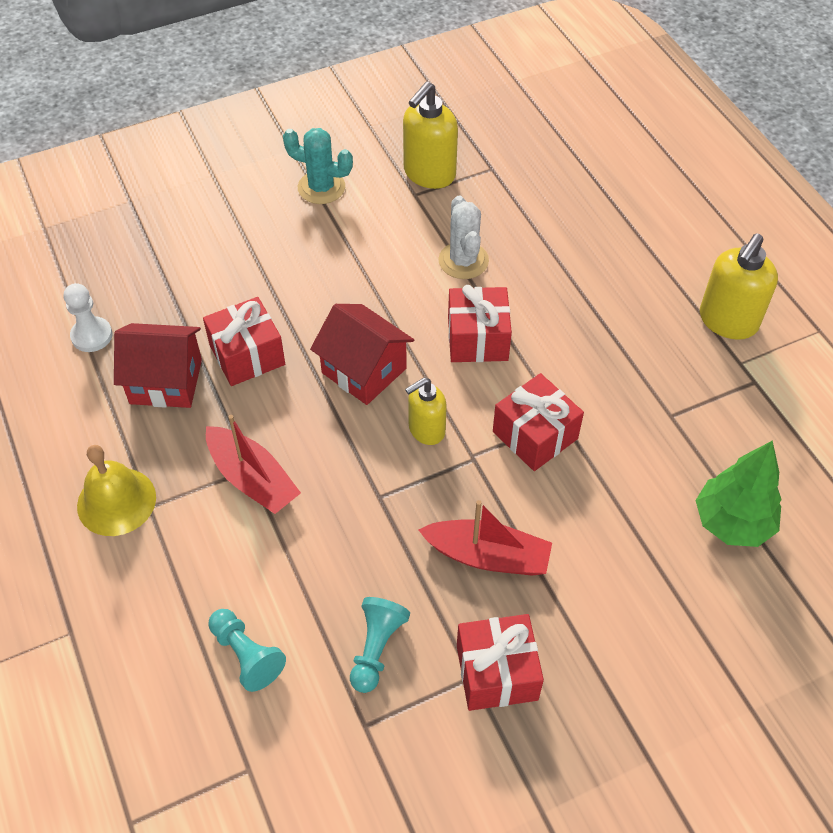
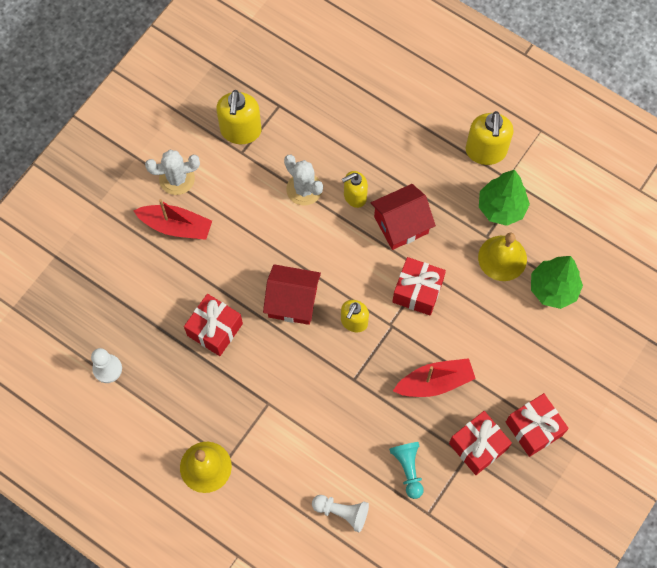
camera: 30 degrees left, 15 degrees up
red house [114,323,202,408] -> red house moved to [371,184,436,250]
red boat [206,415,301,514] -> red boat moved to [133,199,212,240]
turquoise pawn [208,609,286,692] -> white pawn [312,495,369,532]
turquoise cactus [283,128,353,204] -> white cactus [145,150,200,195]
red gift [448,285,512,362] -> red gift moved to [506,393,569,457]
none -> yellow soap dispenser [342,171,368,208]
none -> yellow bell [478,233,527,281]
none -> green tree [479,170,530,226]

